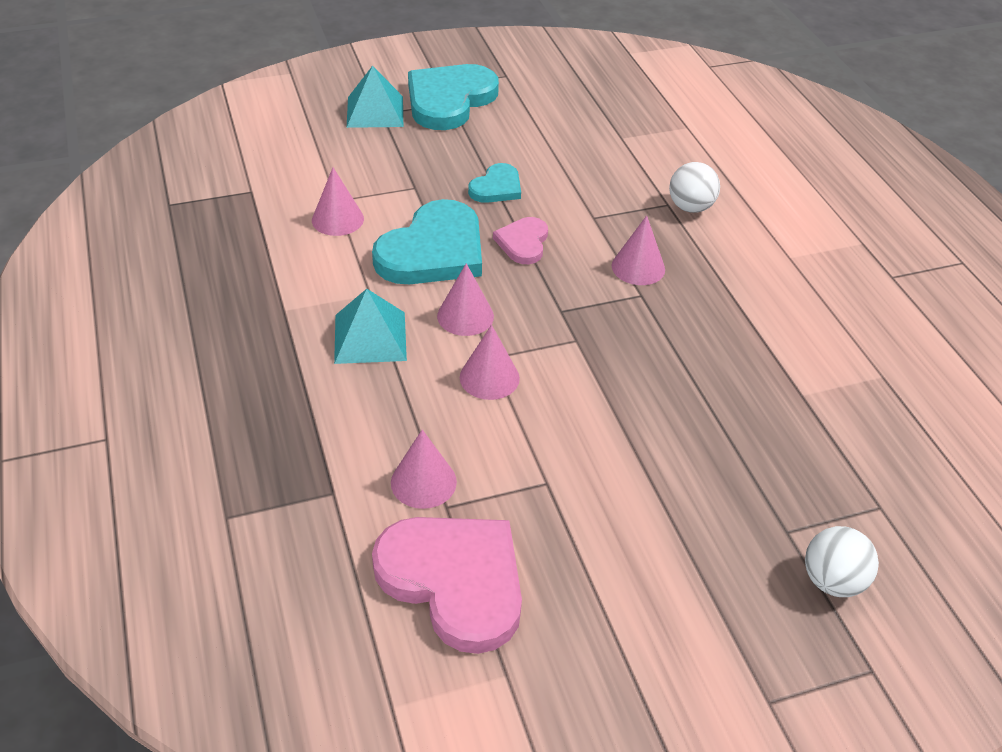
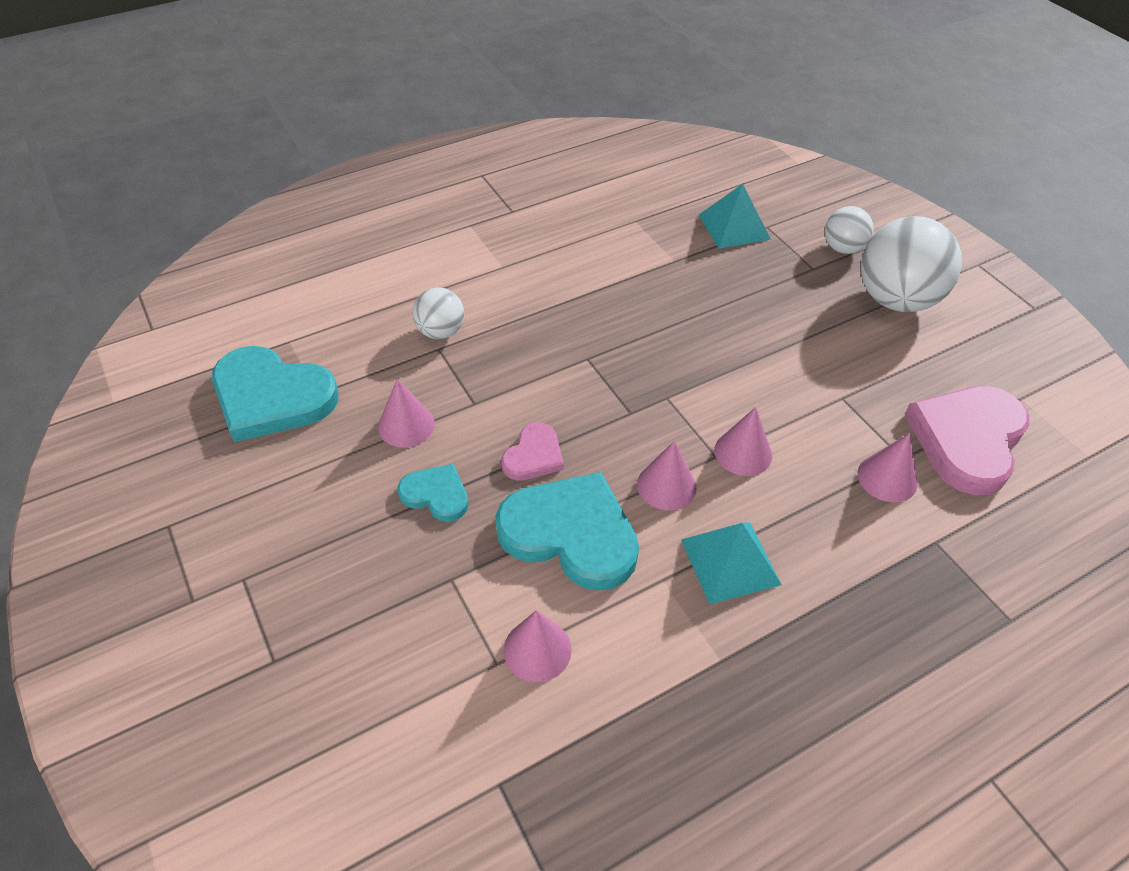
camera: 100 degrees left, 5 degrees up
turquoise pyramid [347,66,403,128] -> turquoise pyramid moved to [699,184,771,248]
turquoise heart [408,64,499,130] -> turquoise heart moved to [212,346,338,442]
pink heart [493,217,548,264] -> pink heart turned 60 degrees counterclockwise [501,422,564,481]
pink cone [612,215,665,285] -> pink cone moved to [378,379,435,447]
none -> white ball [861,216,962,312]

